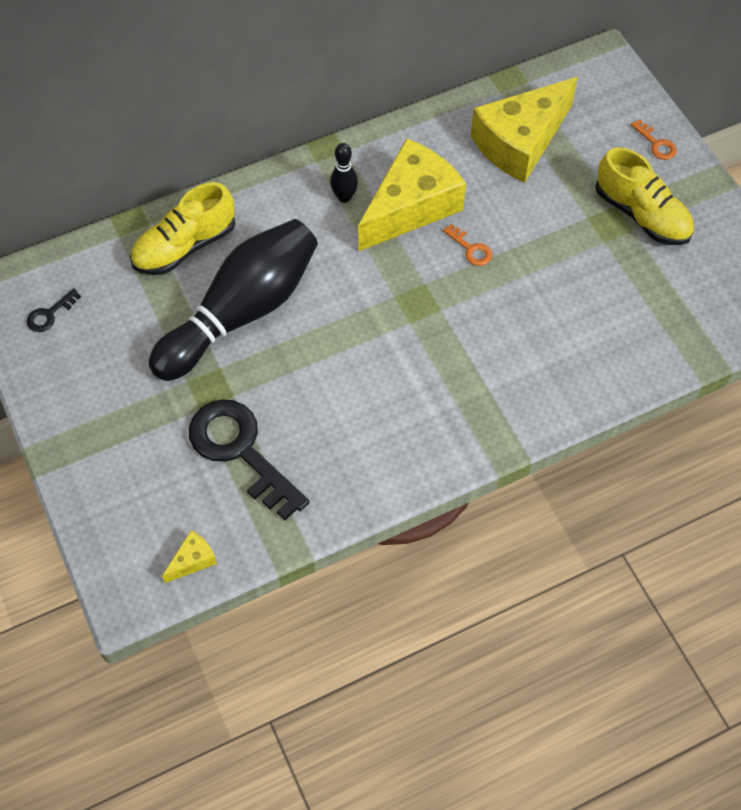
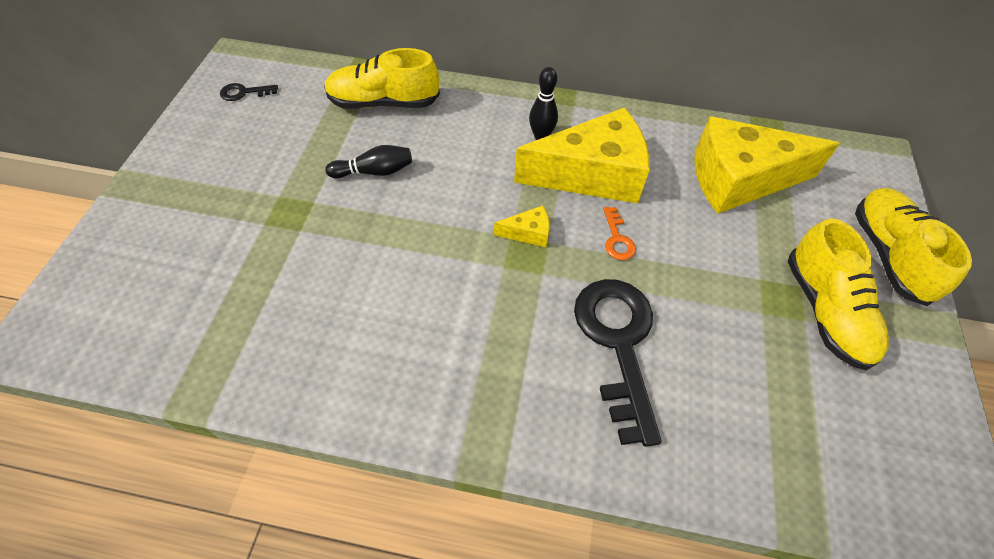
camera: 35 degrees right, 5 degrees down
black bowling pin [149,219,318,381] -> black bowling pin [325,145,412,178], size x0.40
yellow cheese [162,530,217,583] -> yellow cheese moved to [494,206,550,247]
black key [189,399,310,520] -> black key moved to [574,279,661,446]
orange key [631,119,677,160] -> yellow shoe [855,188,972,306]

